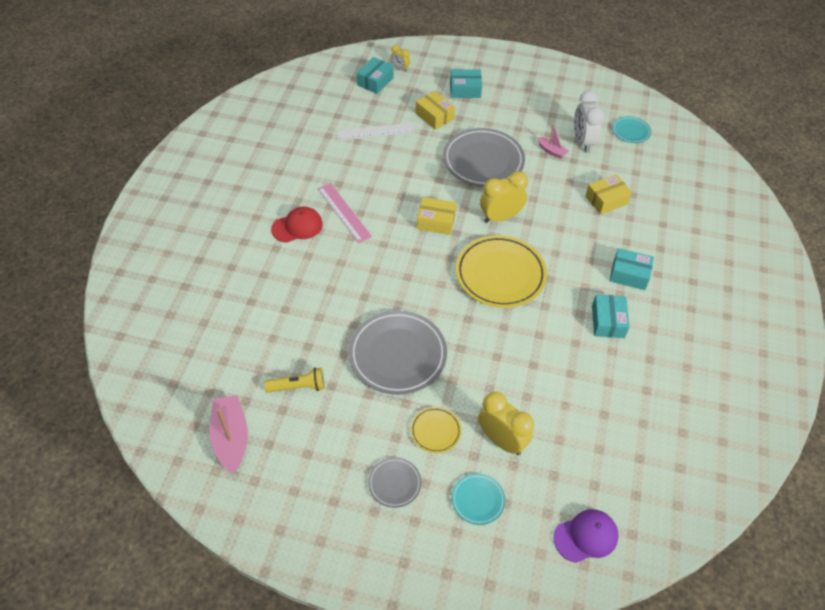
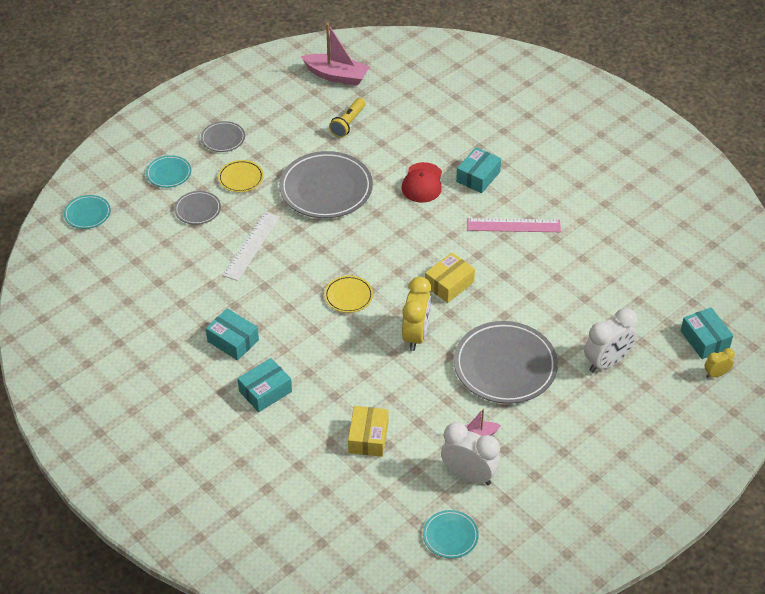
camera: 125 degrees right, 5 degrees down
red cap [271,206,323,243] -> red cap moved to [402,162,442,203]
white ruler [336,123,415,141] -> white ruler moved to [222,212,280,281]
yellow box [416,91,455,130] -> white clock [584,308,638,372]
turquoise box [450,69,482,98] -> turquoise box moved to [456,147,501,193]
yellow plate [456,235,547,308] -> yellow plate [324,275,373,313], size x0.49
yellow clock [478,392,534,455] -> grey plate [174,191,221,225]
purple cap [553,509,619,563] -> turquoise plate [64,195,111,229]

